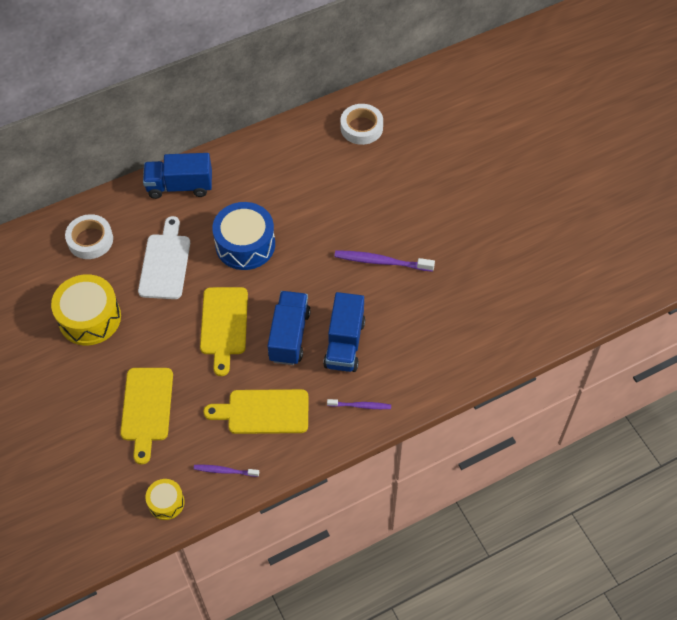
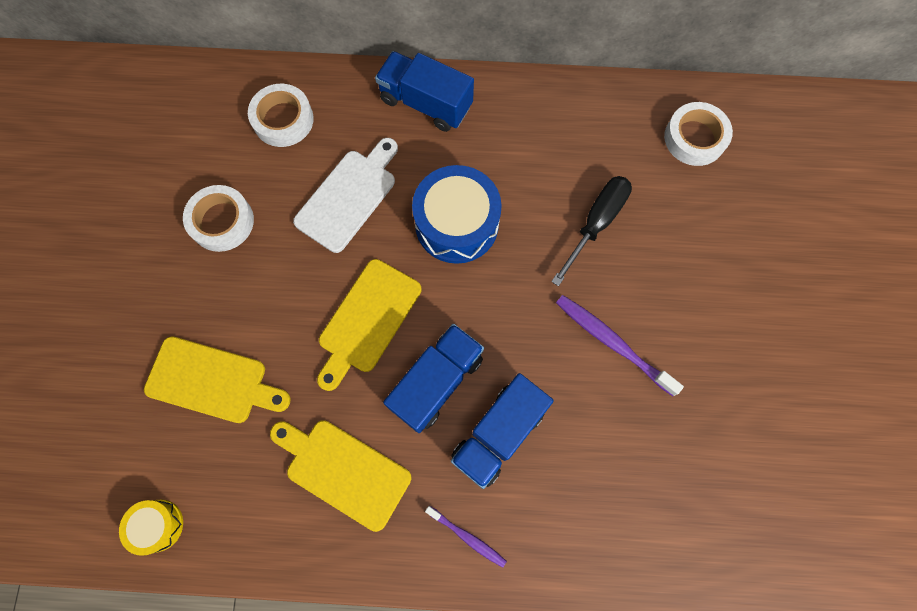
camera: 30 degrees right, 15 degrees up
yellow drum [51,274,121,345] -> white tape [183,185,254,252]
yellow cutting board [120,368,173,464] -> yellow cutting board turned 105 degrees counterclockwise [144,336,291,423]
purple toothbrush [194,465,259,477] -> none
none -> black screwdriver [551,176,632,286]

